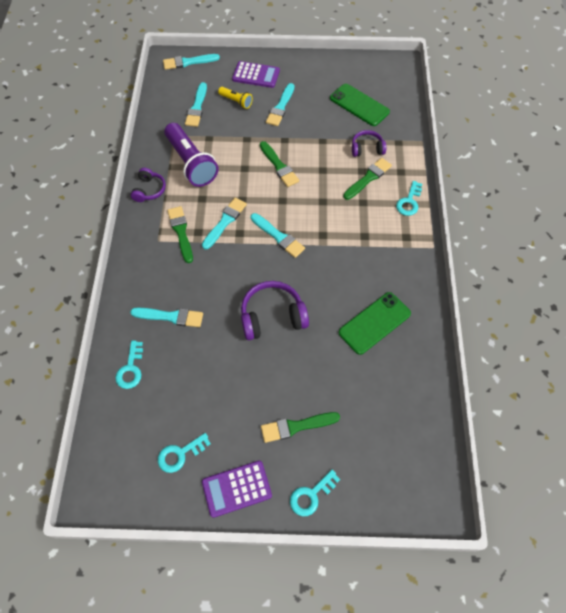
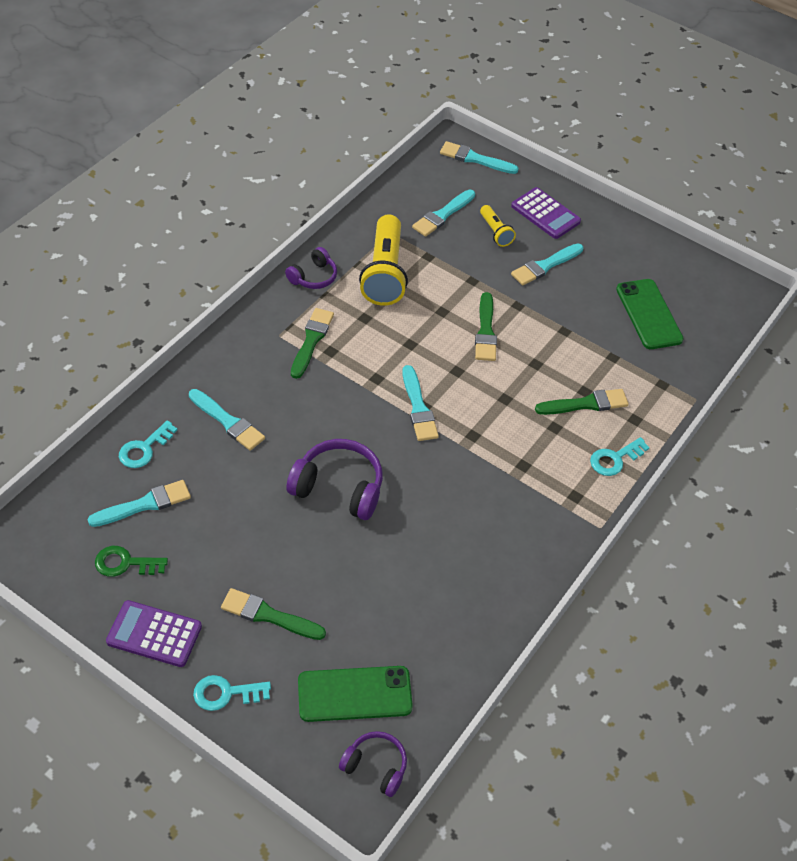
camera: 30 degrees right, 10 degrees down
turquoise key [158,433,211,473] -> green key [95,546,168,577]
purple flashlight [164,123,219,187] -> yellow flashlight [359,214,408,306]
turquoise brush [202,198,247,250] -> turquoise brush moved to [87,480,191,527]
green phone [339,292,411,355] -> green phone moved to [298,666,413,722]
purple headphones [352,130,386,157] -> purple headphones moved to [339,731,407,797]

